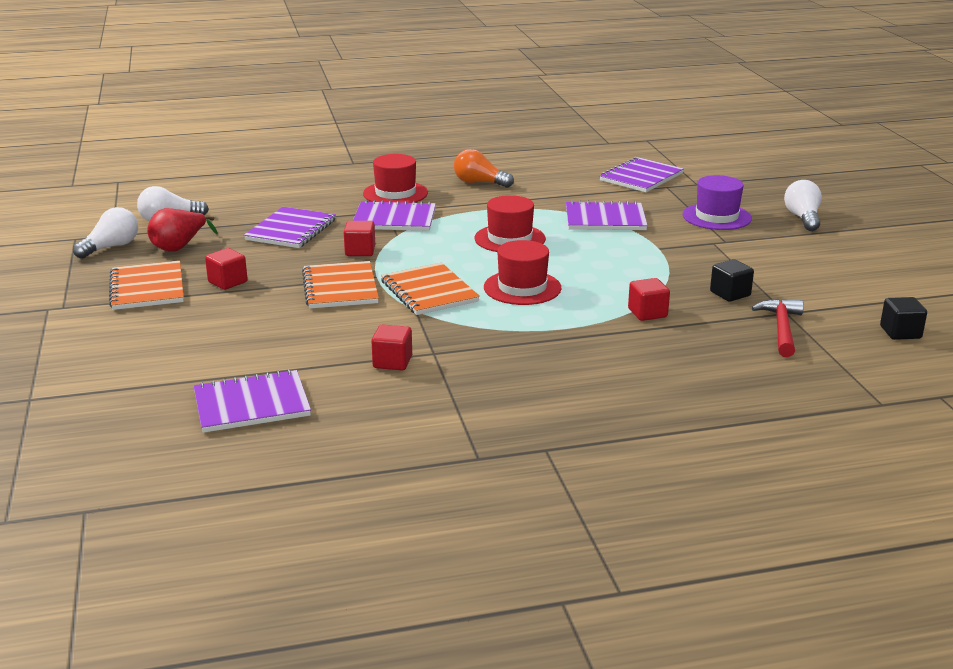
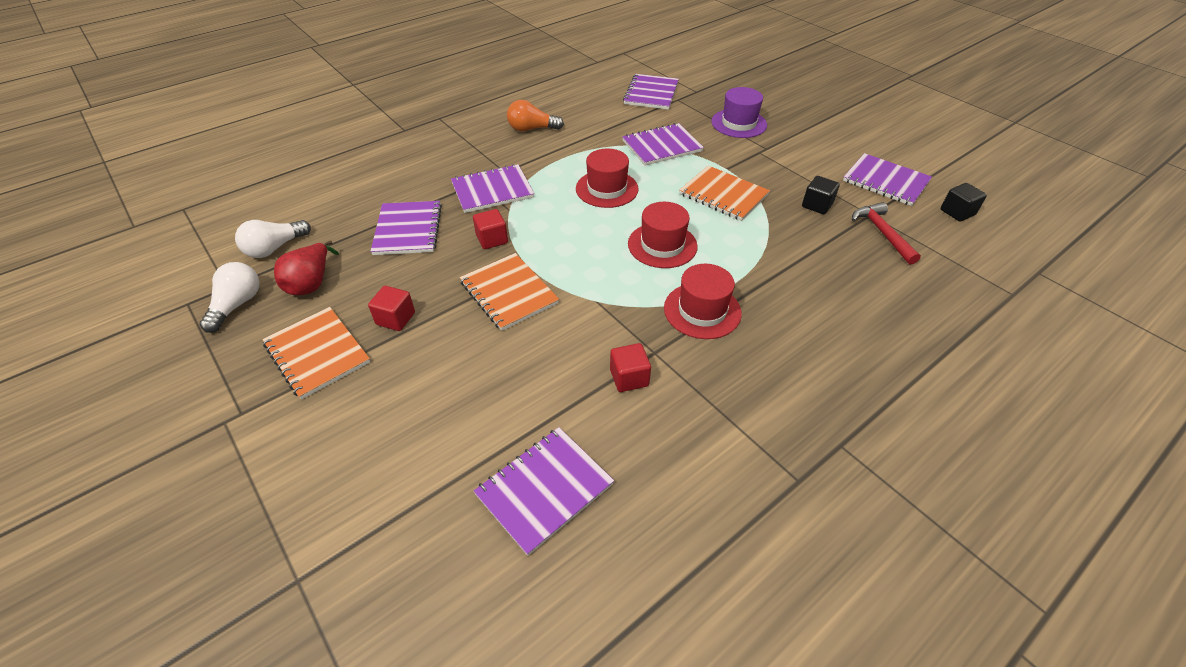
camera: 25 degrees left, 20 degrees up
red hat [363,154,428,203] -> red hat moved to [664,264,742,339]
orange notebook [381,263,480,315] -> orange notebook moved to [679,166,770,221]
red cube [628,278,670,321] -> none
white light bulb [784,180,822,231] -> none
none -> purple notebook [843,153,932,206]

